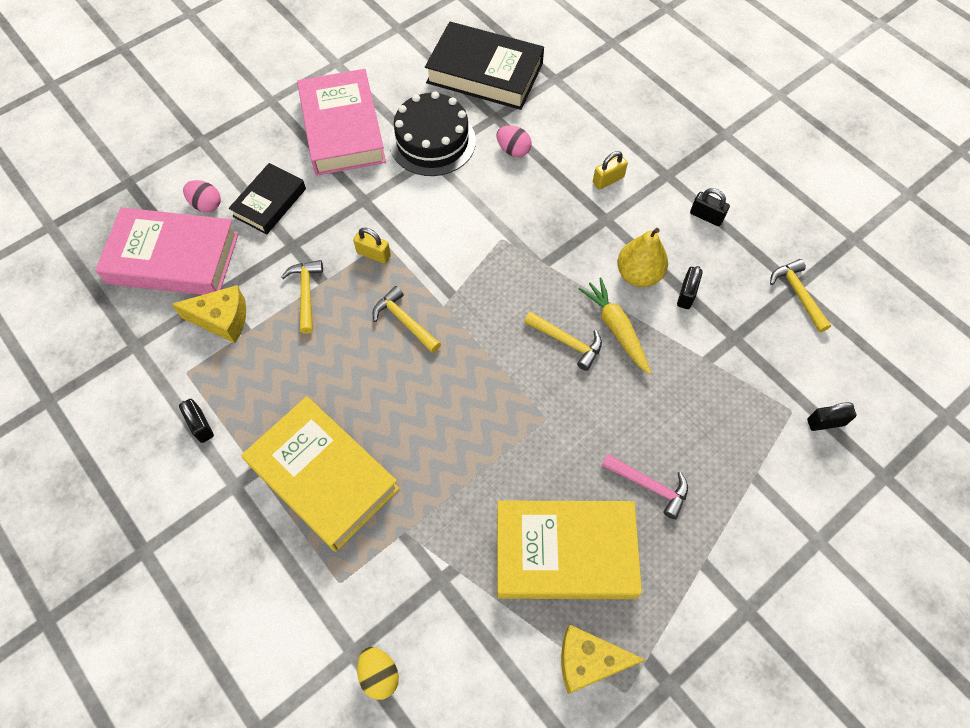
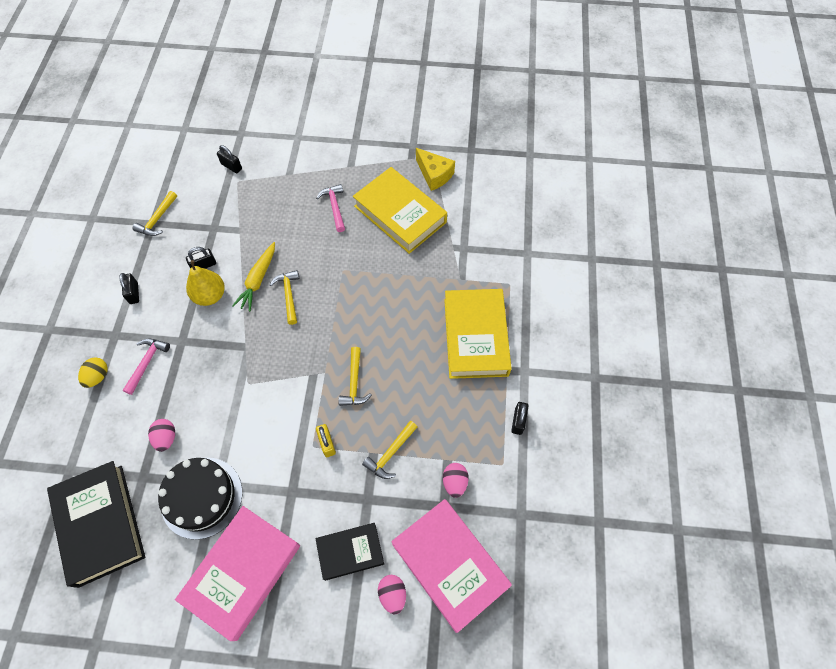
camera: 135 degrees left, 0 degrees up
yellow cheese [172,285,246,343] -> pink egg [443,463,469,498]
yellow egg [357,647,399,700] -> yellow egg moved to [78,358,108,388]
yellow padlock [593,151,628,190] -> pink hammer [123,339,170,395]

